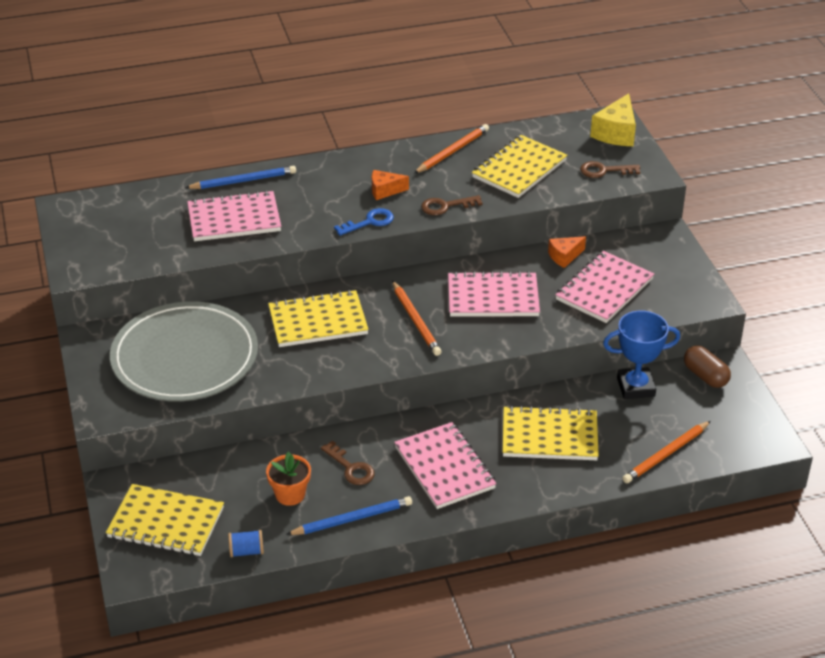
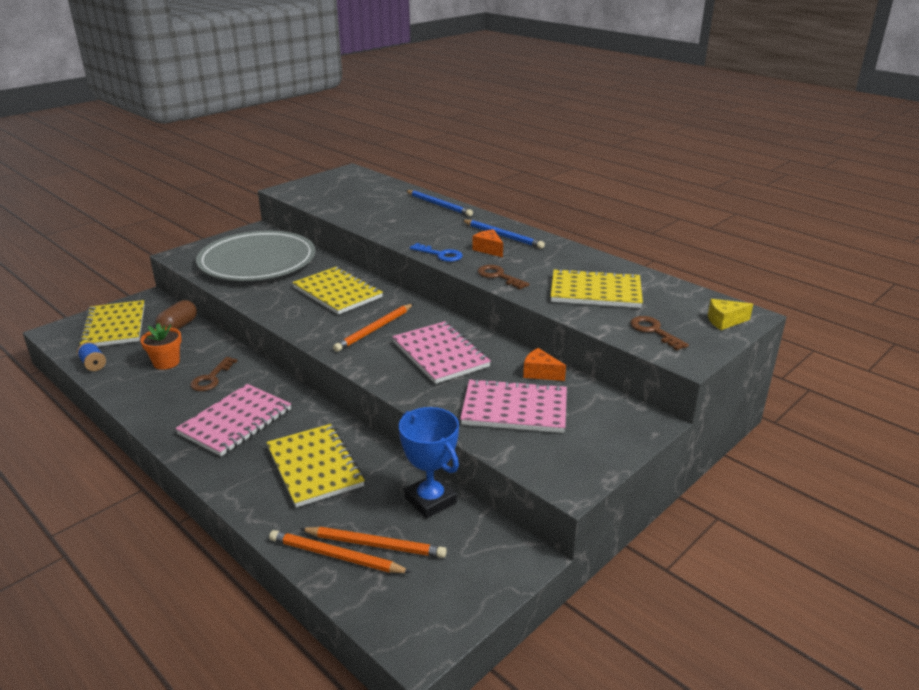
camera: 60 degrees right, 10 degrees down
pink notebook [187,190,281,241] -> none
blue pencil [286,496,412,535] -> blue pencil moved to [462,220,545,249]
orange pencil [414,124,489,174] -> orange pencil moved to [300,527,447,558]
yellow cheese [590,93,636,146] -> yellow cheese [708,299,753,330], size x0.62
brown capsule [684,345,731,388] -> brown capsule moved to [156,300,197,330]

